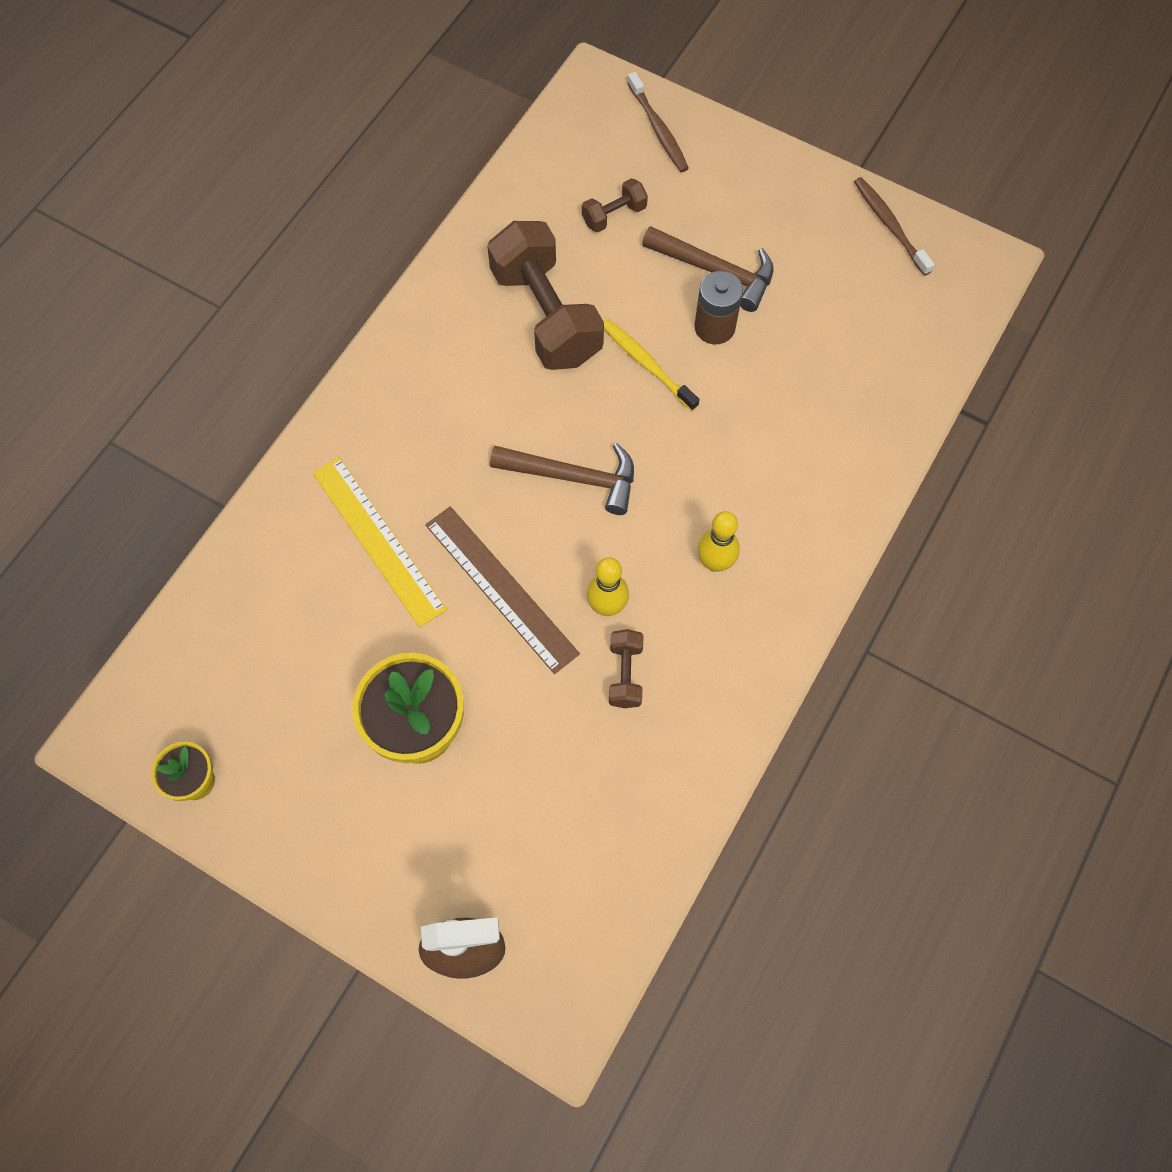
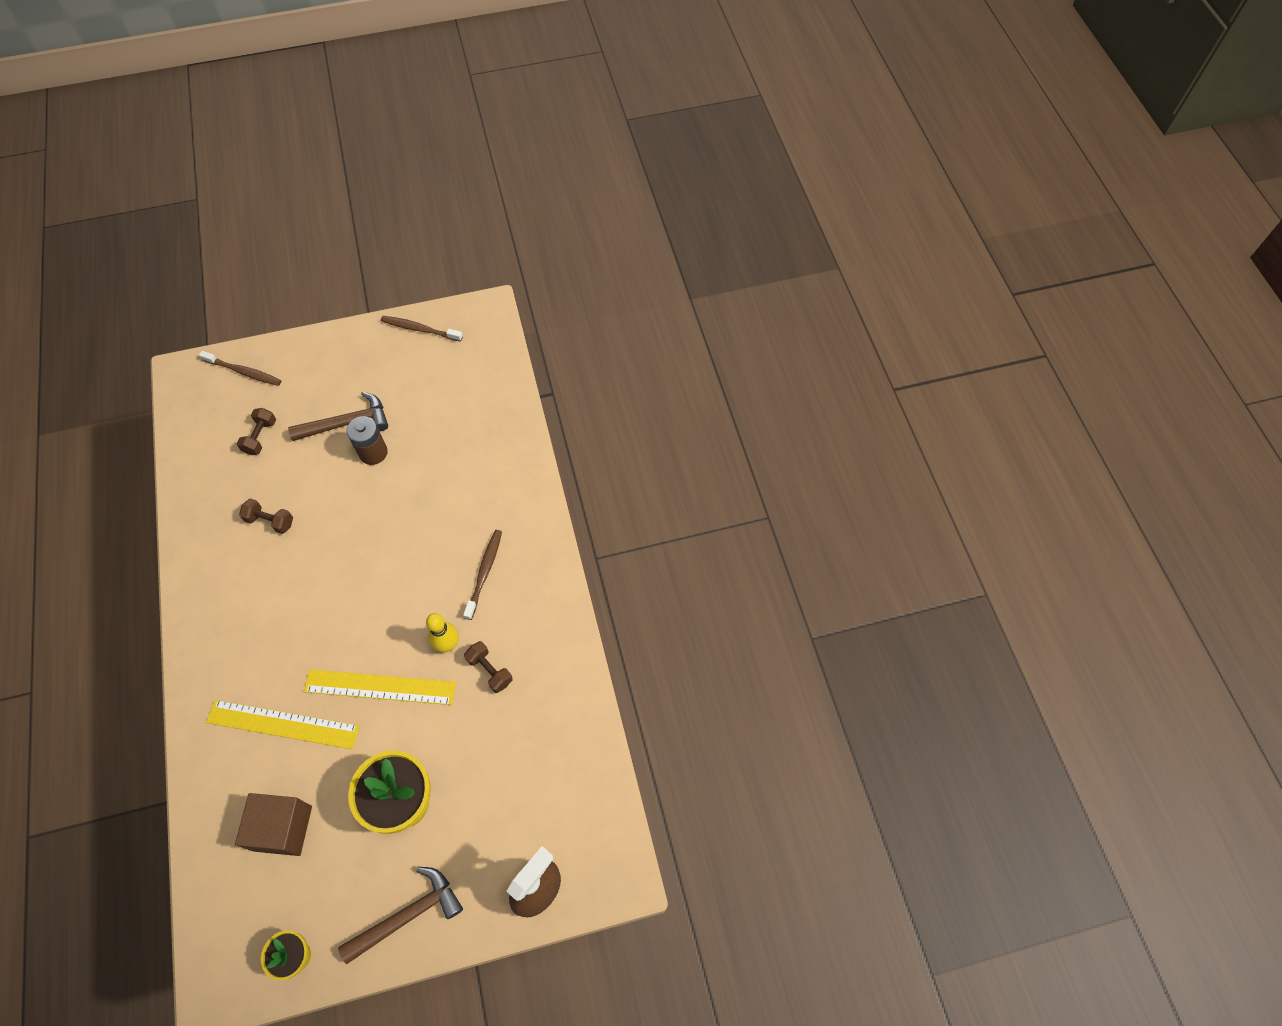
camera: 45 degrees left, 5 degrees down
brown ruler [425,506,580,674] -> yellow ruler [304,669,456,705]
brown dumbbell [487,221,604,370] -> brown dumbbell [239,498,293,534], size x0.45
brown hammer [490,443,634,515] -> brown hammer moved to [338,867,463,964]
yellow toothbrush [603,318,700,411] -> none
yellow bowling pin [698,511,740,572] -> brown toothbrush [463,530,502,620]
none -> brown cube [235,793,312,856]

